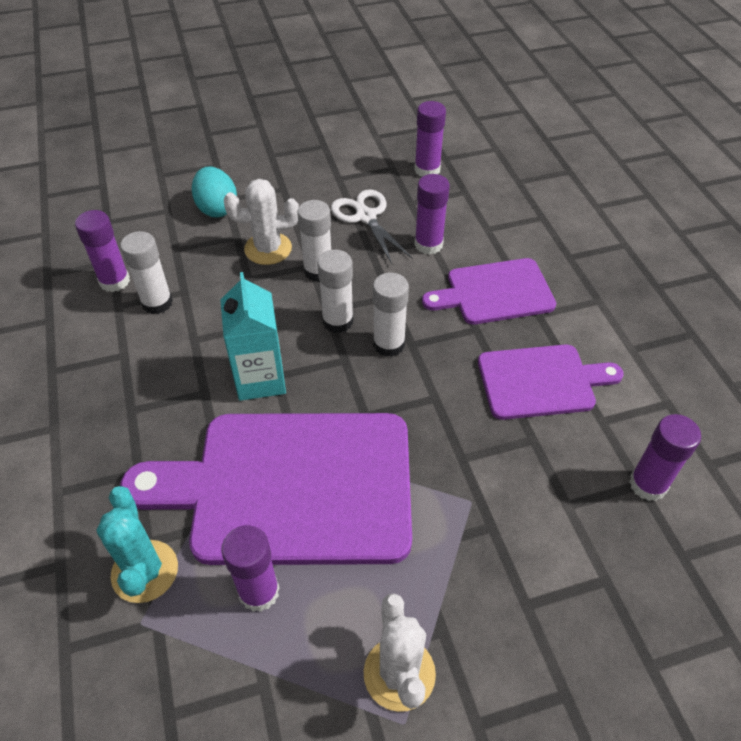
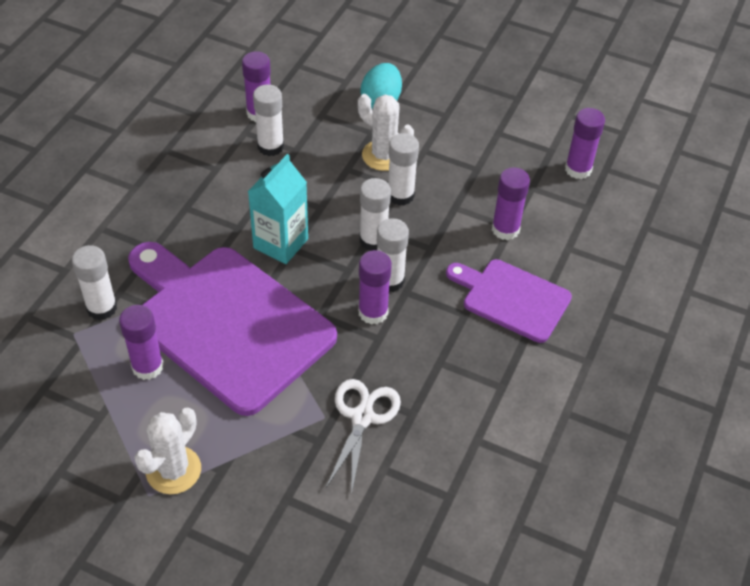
camera: 40 degrees right, 0 degrees up
turquoise cactus [96,486,178,603] -> white glue stick [72,245,117,320]
white scissors [331,190,413,264] -> white scissors moved to [326,379,401,496]
purple cutting board [478,345,624,420] -> none
purple glue stick [629,414,701,501] -> purple glue stick moved to [358,250,392,325]

